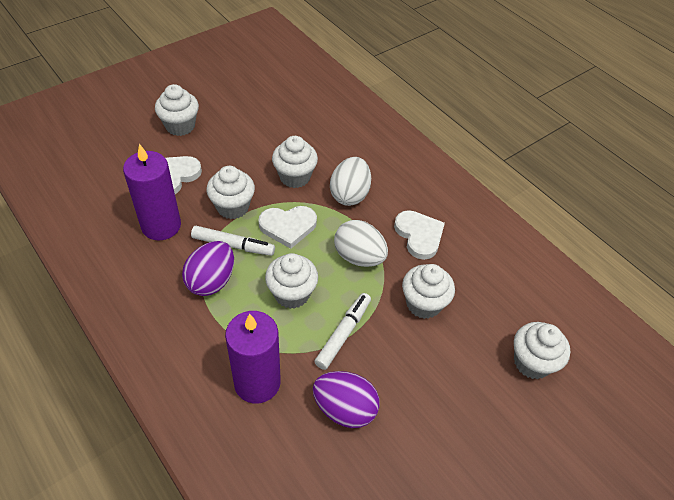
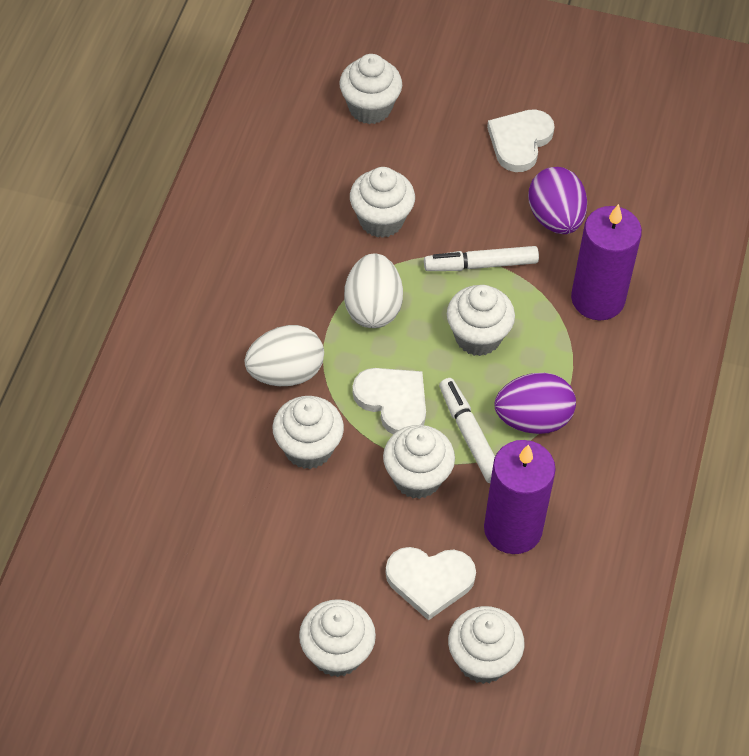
camera: 125 degrees left, 5 degrees up
white heart [394,210,445,260] -> white heart moved to [487,109,555,172]
none -> white cupcake [448,606,524,684]

